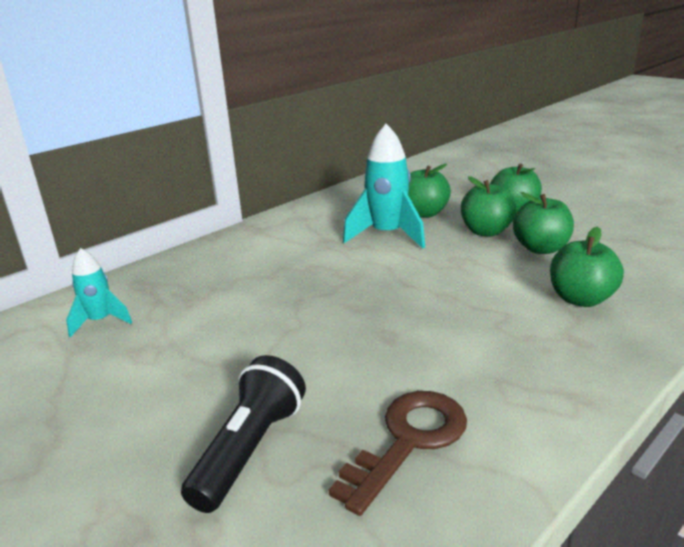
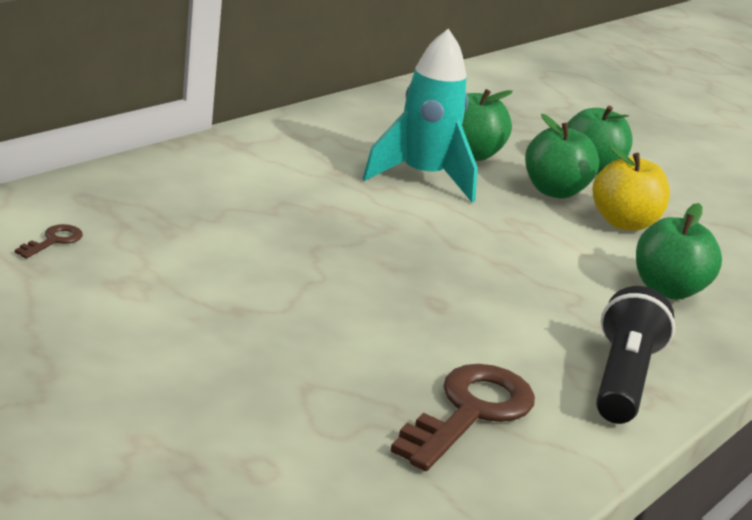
camera: 10 degrees left, 0 degrees up
turquoise rocket [66,248,133,337] -> brown key [15,224,83,258]
black flashlight [181,355,306,513] -> black flashlight moved to [596,286,675,424]
green apple [513,192,574,254] -> yellow apple [593,146,670,231]

